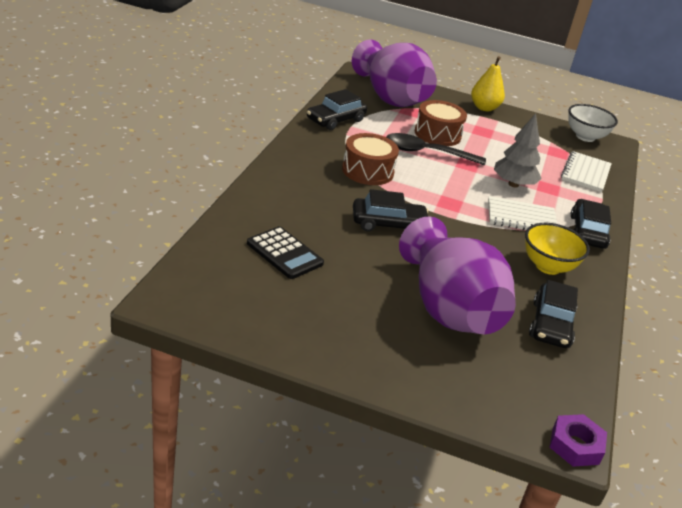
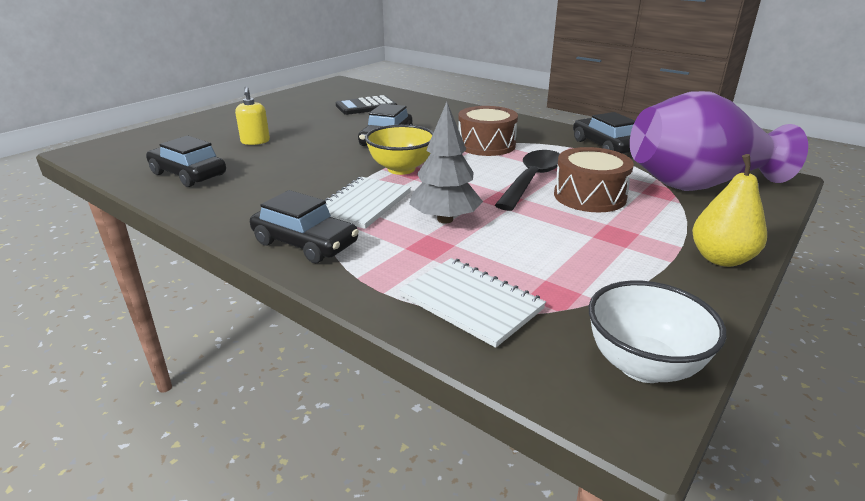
camera: 115 degrees right, 5 degrees down
purple vase [399,216,516,334] -> yellow soap dispenser [235,87,270,145]
yellow bowl [525,223,590,275] -> yellow bowl moved to [365,125,434,175]
purple nut [550,414,607,467] -> none

